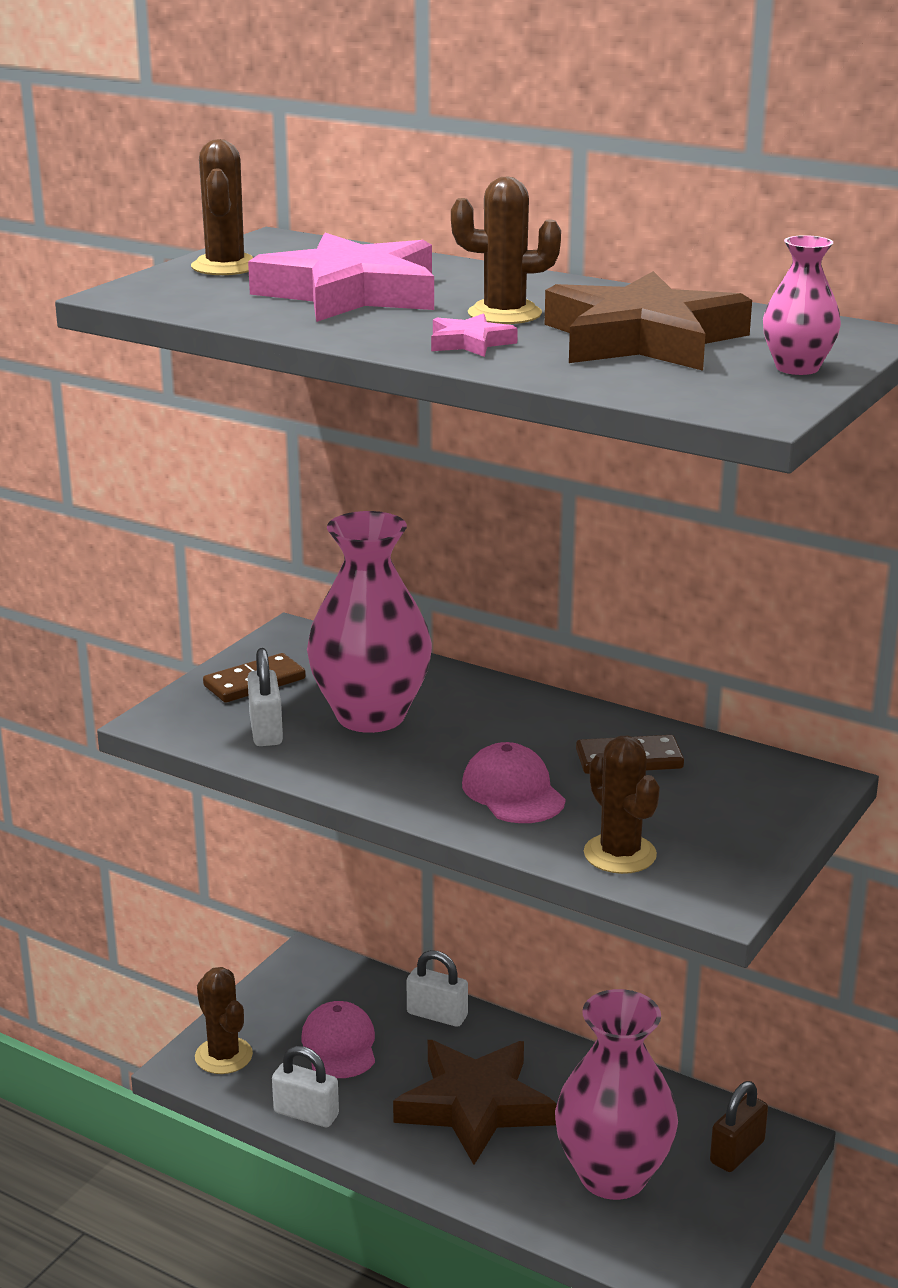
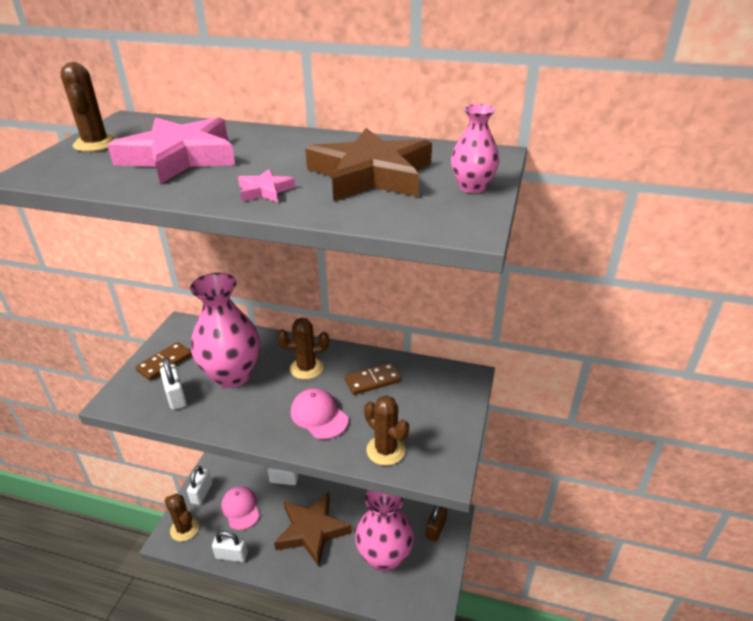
camera: 15 degrees left, 10 degrees up
brown cactus [451,176,561,324] -> brown cactus moved to [277,318,329,380]
none -> white padlock [187,466,212,505]

